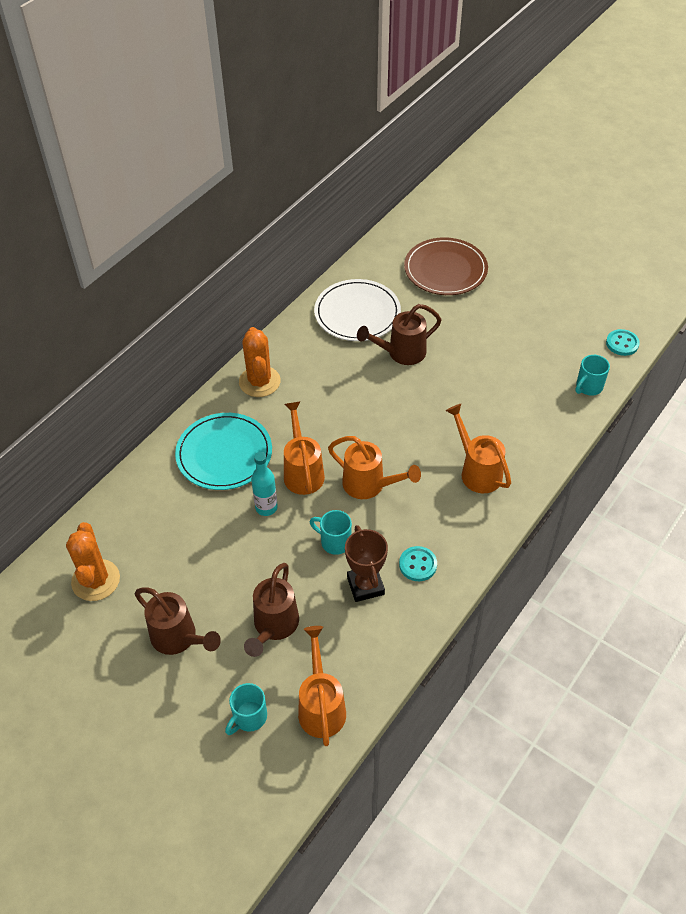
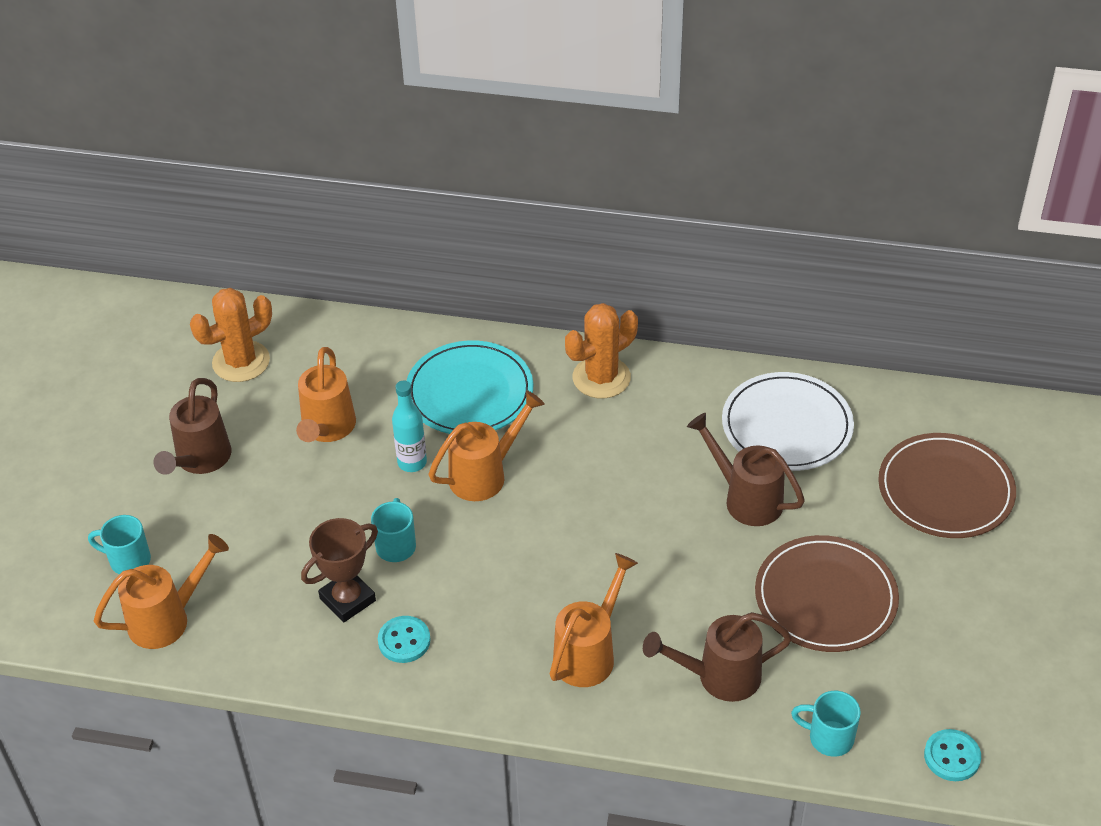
camera: 65 degrees right, 5 degrees down
brown watering can [244,563,299,657] -> brown watering can moved to [643,612,792,702]
orange watering can [328,436,421,499] -> orange watering can moved to [296,347,356,442]
none -> brown plate [755,535,899,652]

